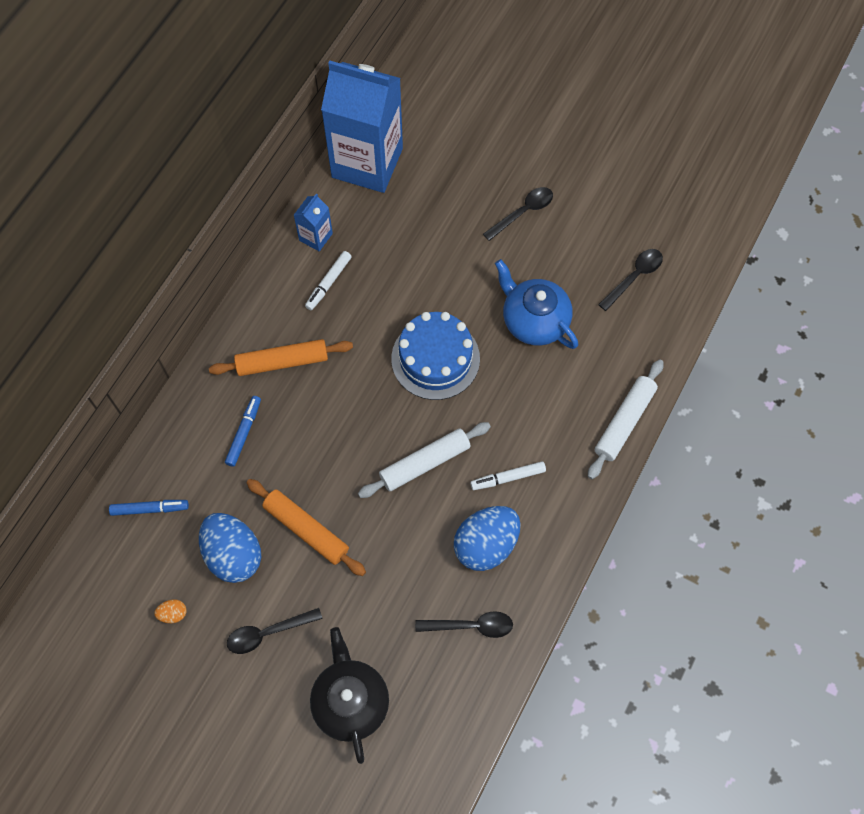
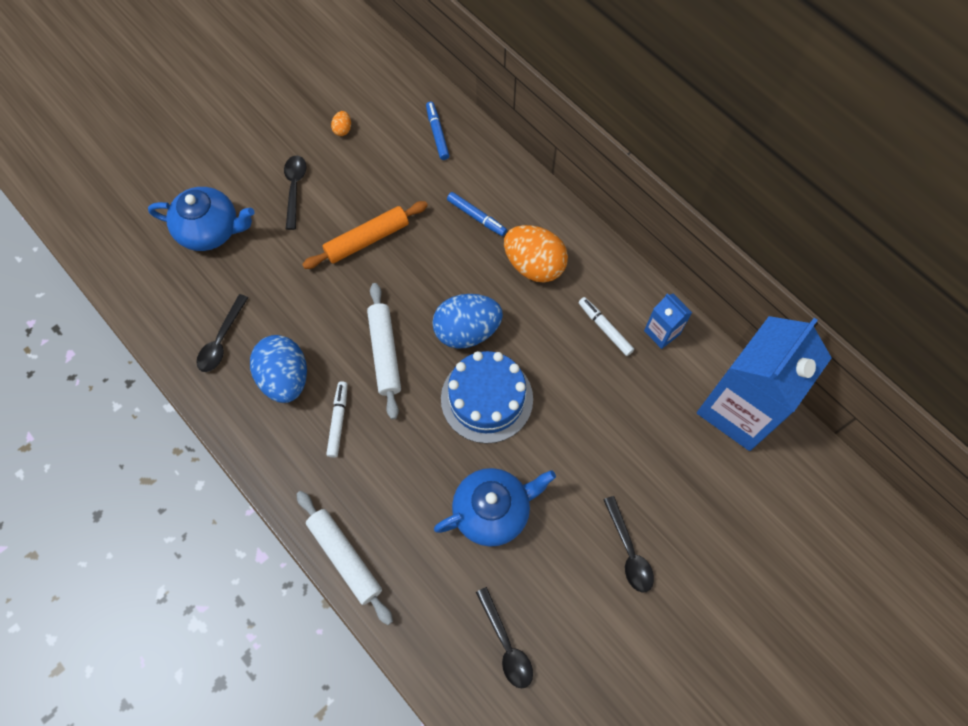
camera: 110 degrees right, 0 degrees up
blue marker [109,500,189,516] -> blue marker turned 150 degrees clockwise [426,102,450,160]
blue egg [199,513,261,583] -> blue egg moved to [432,294,503,349]
orange rolling pin [209,339,353,376] -> orange egg [504,225,568,283]
black teapot [310,627,389,764] -> blue teapot [148,187,255,251]

